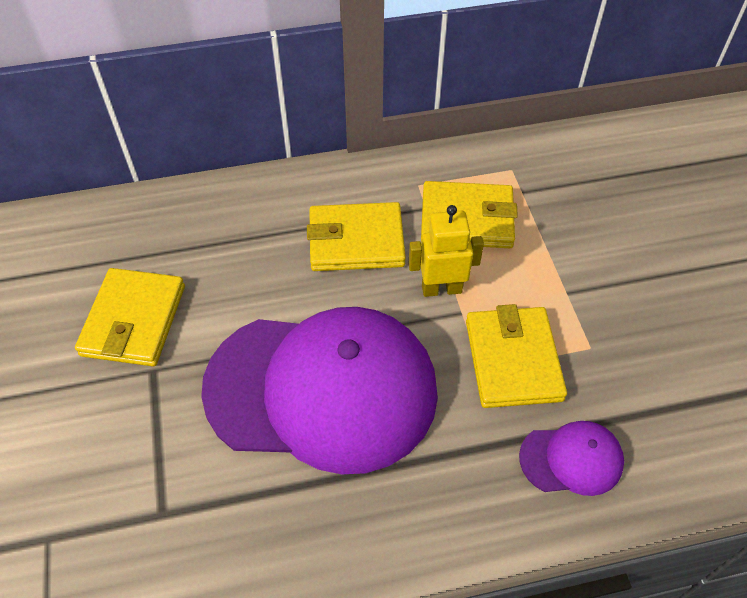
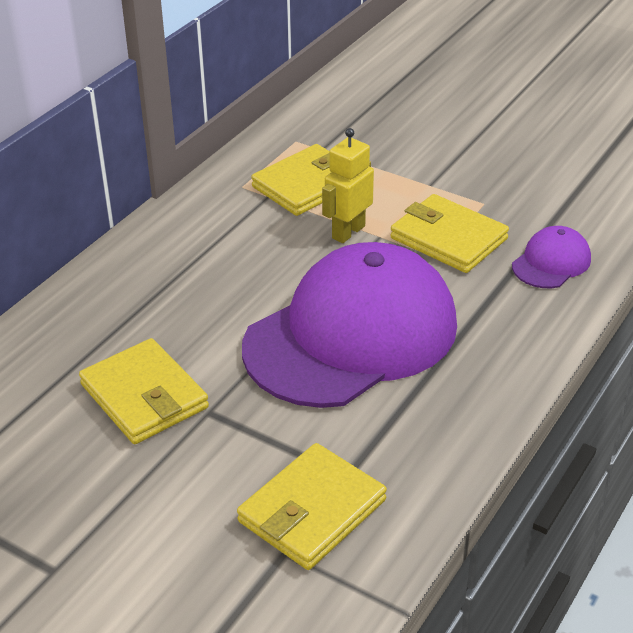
camera: 45 degrees left, 15 degrees down
yellow wallet [307,202,406,271] -> yellow wallet moved to [237,443,387,570]

